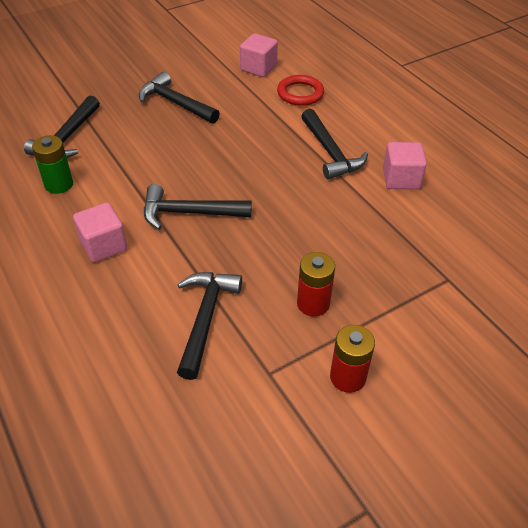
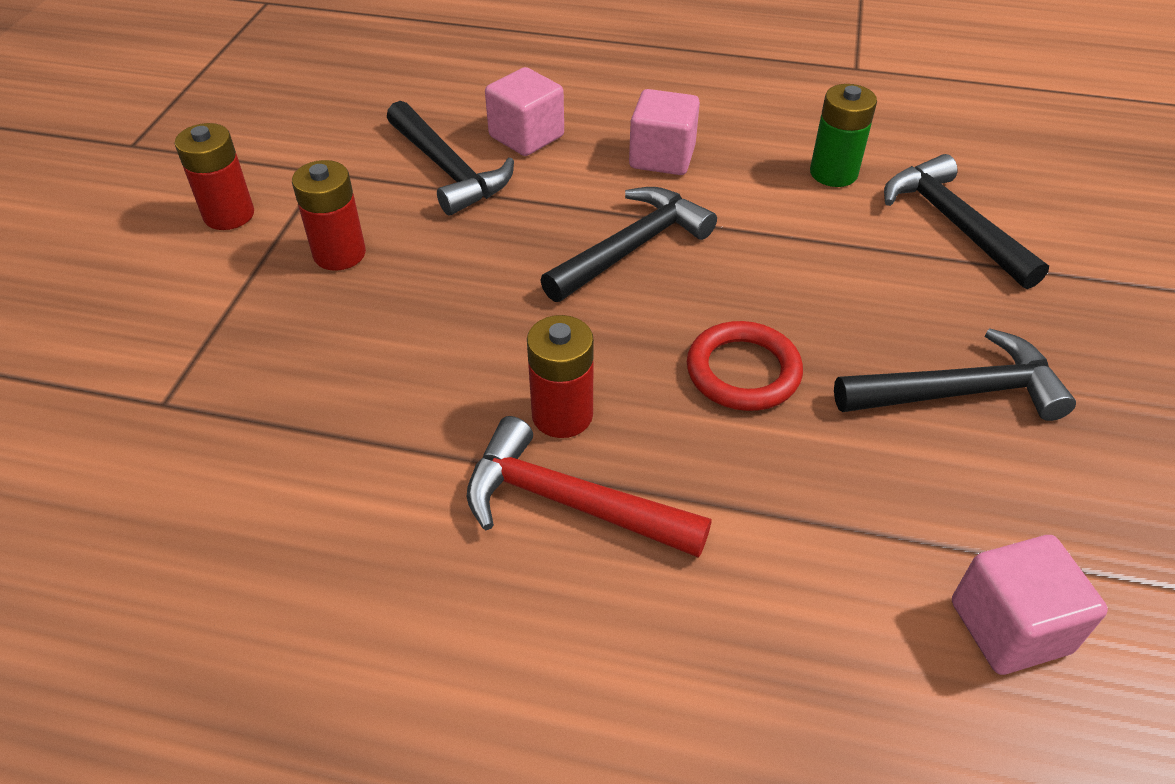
camera: 135 degrees right, 0 degrees up
red ring [277,75,324,106] -> red ring moved to [687,321,803,411]
black hammer [301,109,368,179] -> red hammer [467,416,711,558]
pink cube [383,142,427,189] -> pink cube moved to [485,67,564,156]
none -> red battery [527,315,594,438]

